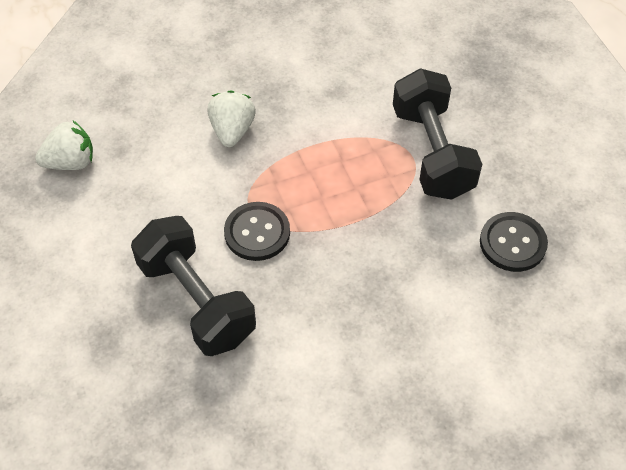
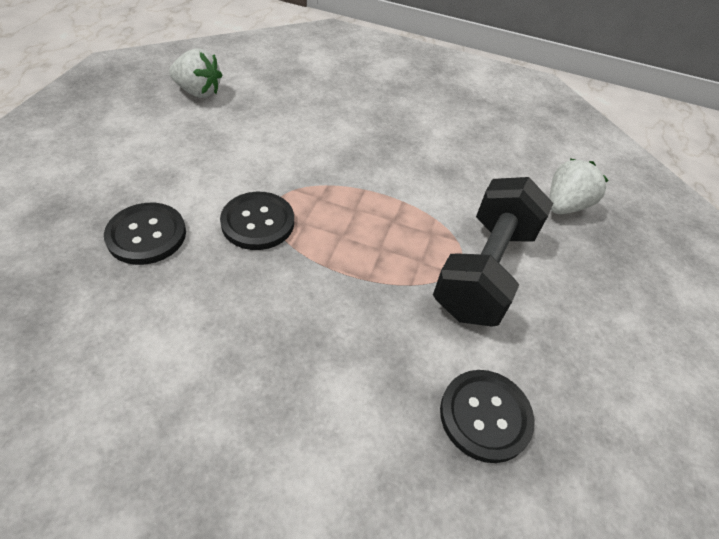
camera: 35 degrees right, 5 degrees down
black dumbbell [131,216,256,356] -> black button [104,203,186,265]
white strawberry [207,90,256,147] -> white strawberry moved to [549,158,609,214]

